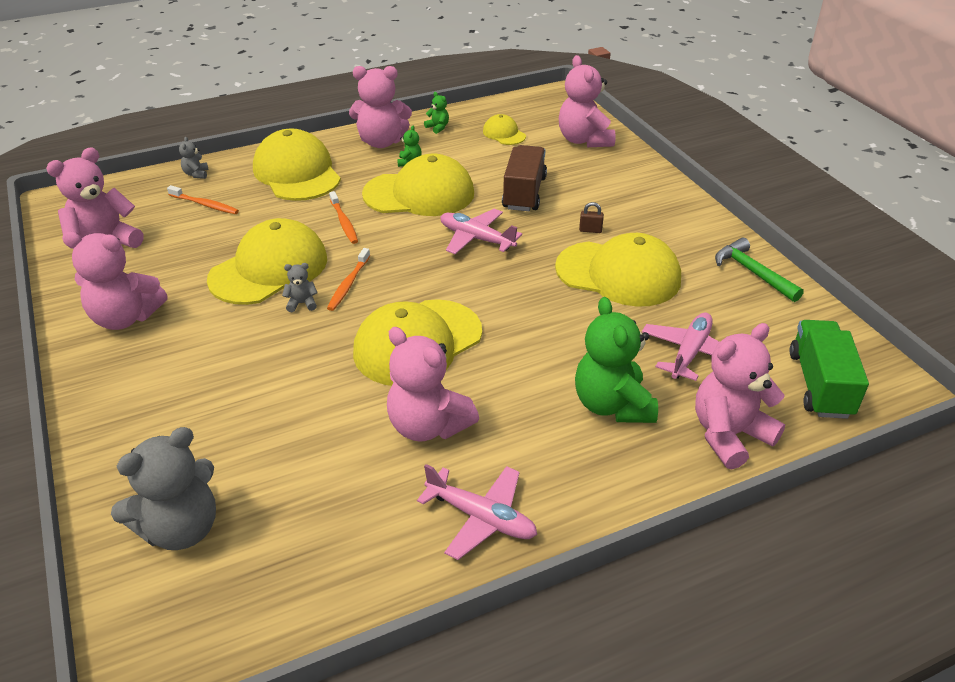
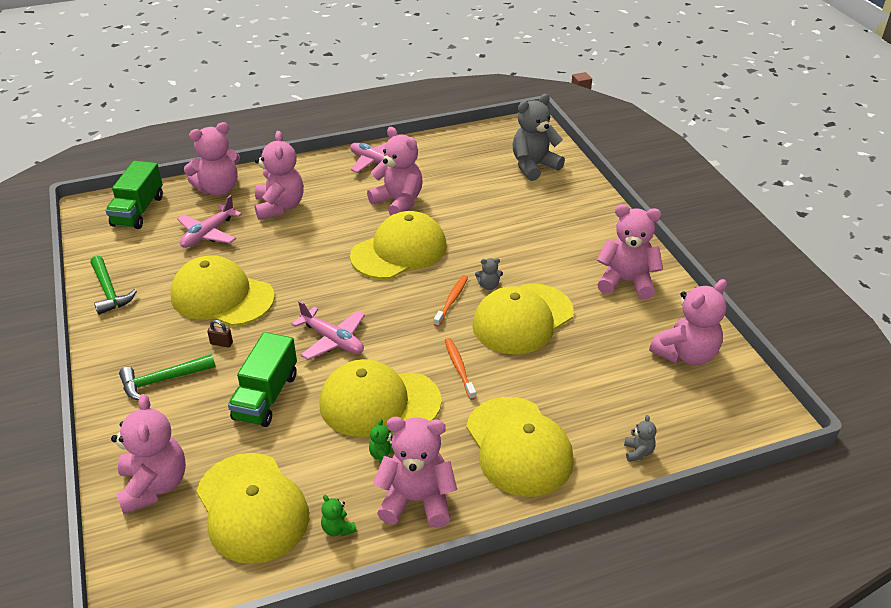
camera: 175 degrees left, 0 degrees up
orange toothbrush [167,185,239,214] -> none
yellow cap [483,114,526,145] -> yellow cap [197,453,309,564], size x2.07
brown truck [502,145,547,211] -> green truck [228,332,297,427]
green teddy bear [575,297,658,423] -> pink teddy bear [255,131,304,220]
none -> green hammer [119,354,216,400]

